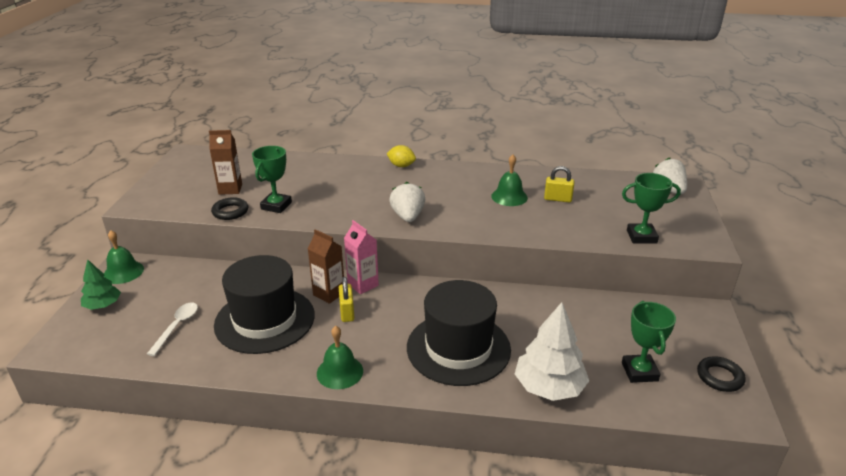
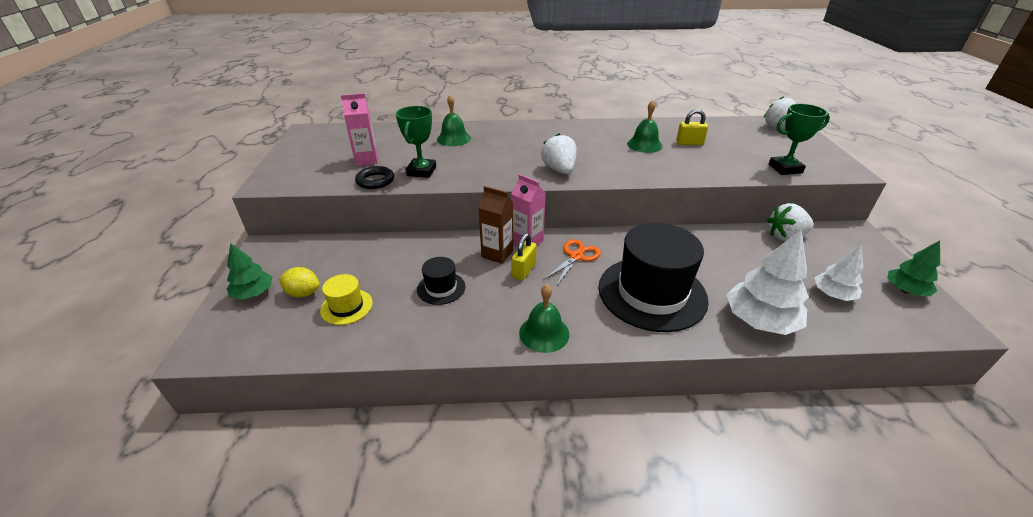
camera: 10 degrees left, 5 degrees up
green bell [104,230,144,284] -> green bell moved to [437,95,471,146]
white spoon [147,302,198,356] -> yellow hat [320,274,373,325]
brown carton [209,130,242,195] -> pink carton [341,93,378,166]
black hat [214,255,315,354] -> black hat [417,257,465,305], size x0.46
yellow padlock [339,277,354,322] -> yellow padlock turned 45 degrees clockwise [512,233,537,280]
yellow lemon [386,145,416,167] -> yellow lemon moved to [279,267,320,298]
green trophy [622,301,676,383] -> white tree [814,245,863,301]
black ring [697,356,746,392] -> green tree [887,241,940,296]
none -> orange scissors [543,239,601,287]
none -> white strawberry [767,203,814,241]

